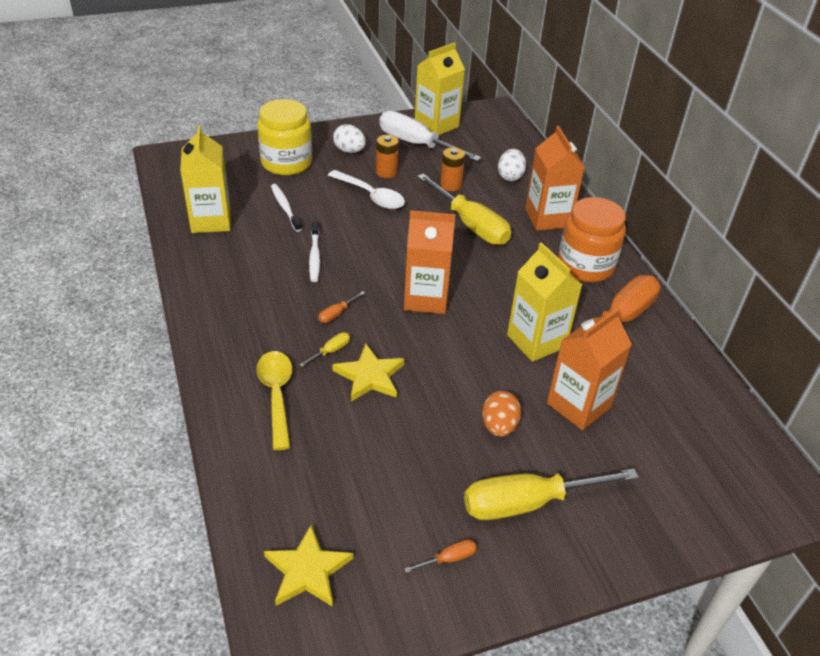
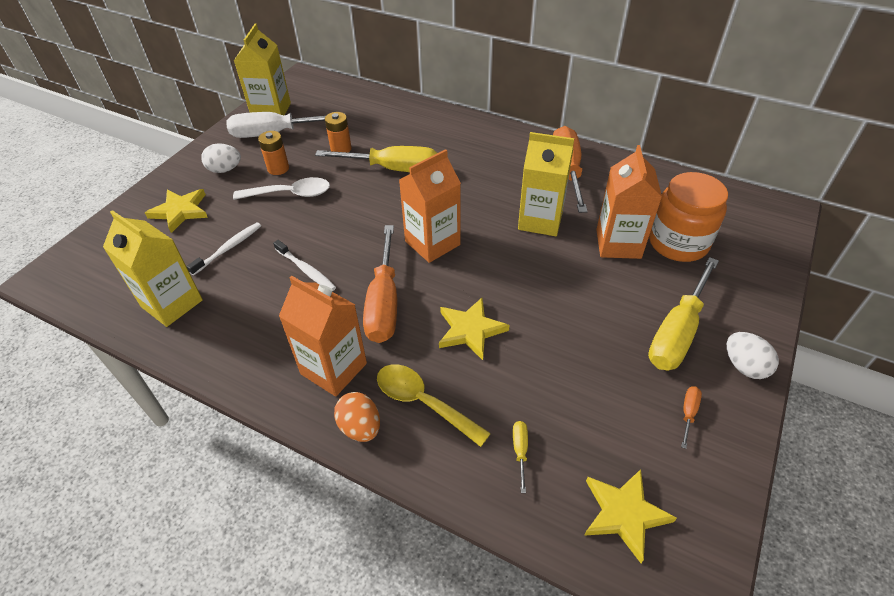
camera: 40 degrees left, 5 degrees up
yellow jar [257,99,312,175] -> yellow star [145,189,208,233]
white toothbrush [271,184,302,232] -> white toothbrush turned 105 degrees clockwise [187,222,261,275]
yellow screwdriver [299,332,350,367] -> yellow screwdriver moved to [513,421,528,493]
orange screwdriver [318,291,365,323] -> orange screwdriver [363,225,397,343], size x2.49
orange egg [482,391,521,436] -> orange egg moved to [334,392,380,442]
white egg [498,149,526,181] -> white egg moved to [727,332,779,379]
orange carton [525,126,585,231] -> orange carton moved to [279,276,367,397]
orange jar [558,197,626,282] -> orange jar moved to [649,172,728,262]

